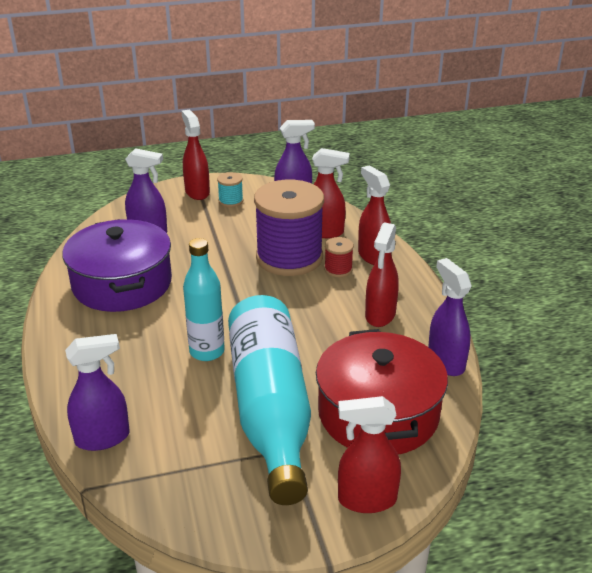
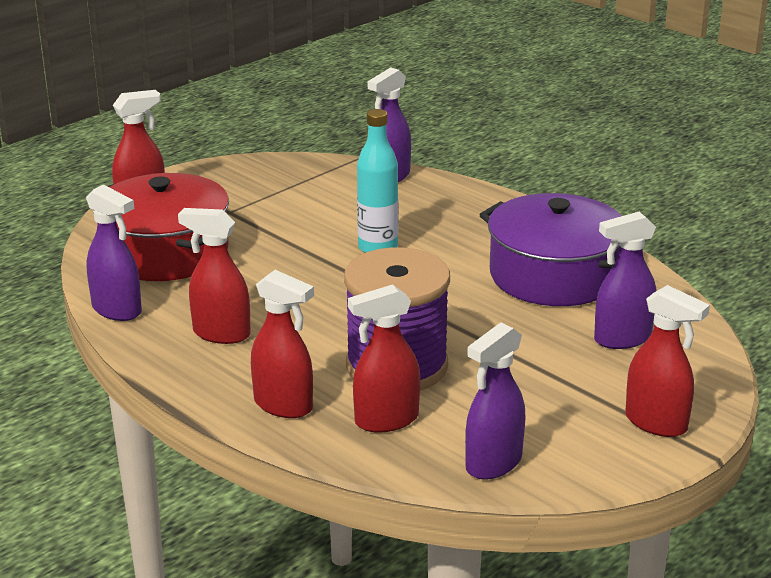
camera: 150 degrees right, 5 degrees down
turquoise spool [217,172,243,207] -> none
turquoise bottle [228,295,311,505] -> none
red spool [324,237,354,277] -> none
red spray bottle [365,223,399,327] -> red spray bottle turned 60 degrees counterclockwise [178,208,251,344]

